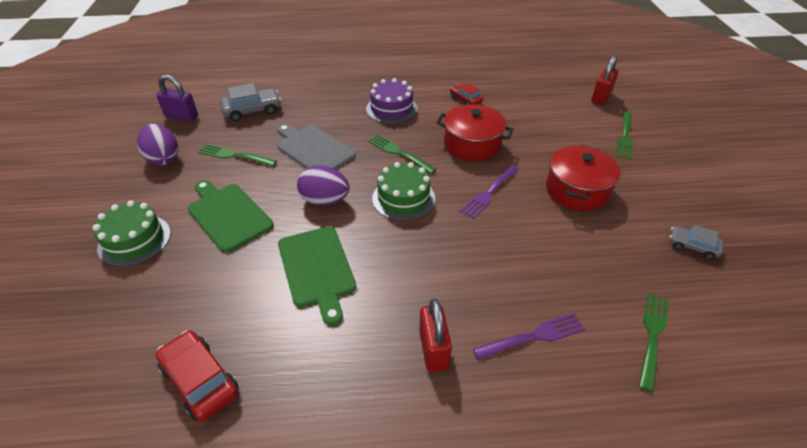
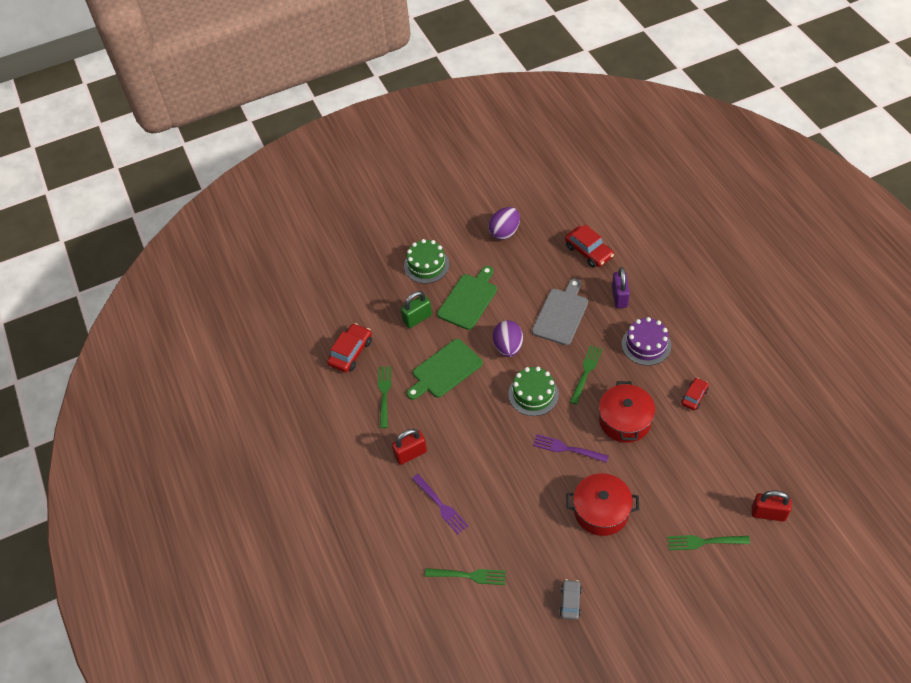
camera: 75 degrees right, 10 degrees up
purple padlock [156,74,198,122] -> purple padlock moved to [612,267,630,308]
green fork [198,144,277,167] -> green fork moved to [378,366,391,428]
grey car [220,83,281,121] -> red car [565,225,614,268]
none -> green padlock [401,291,432,328]

